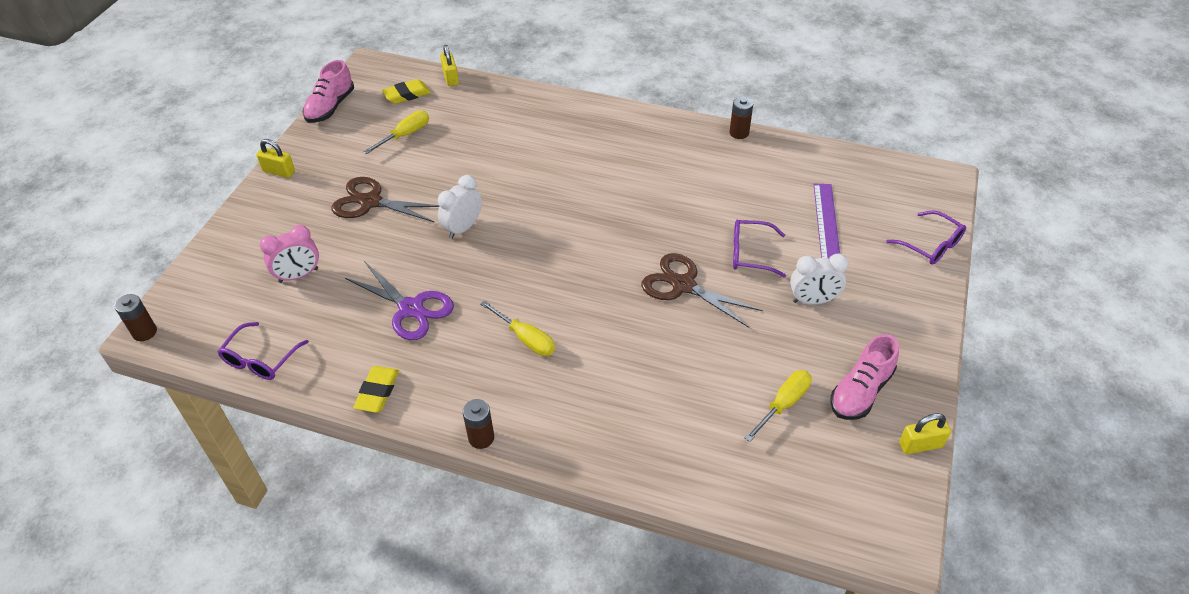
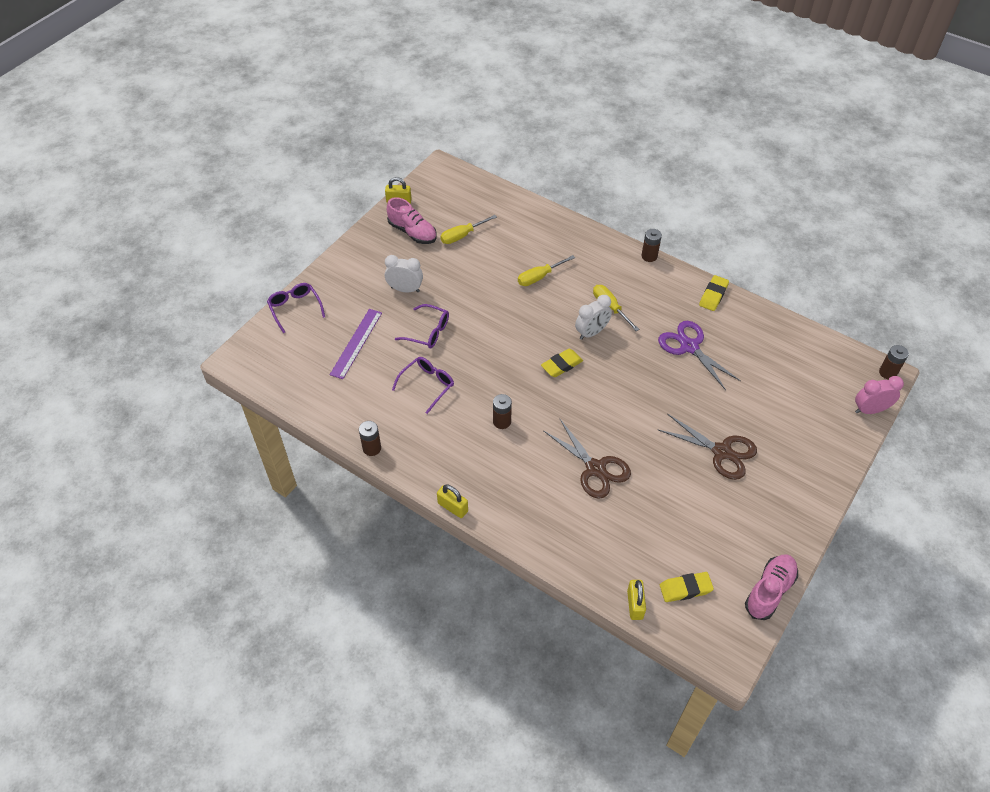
camera: 165 degrees left, 5 degrees up
purple glasses [217,322,309,380] -> purple glasses moved to [392,357,454,414]
yellow padlock [256,139,295,178] -> yellow padlock moved to [437,484,468,518]
pink clock [260,225,319,283] -> pink clock moved to [855,376,904,414]
yellow screwdriver [363,110,429,154] -> yellow screwdriver moved to [518,255,575,286]
white clock [438,175,482,239] -> white clock moved to [575,295,612,340]
brown scissors [641,253,763,328] -> brown scissors moved to [543,419,631,499]
pink shoe [830,334,899,420] -> pink shoe turned 75 degrees clockwise [387,197,437,244]
none -> brown battery [493,394,512,429]
none -> yellow eraser [541,349,583,377]

